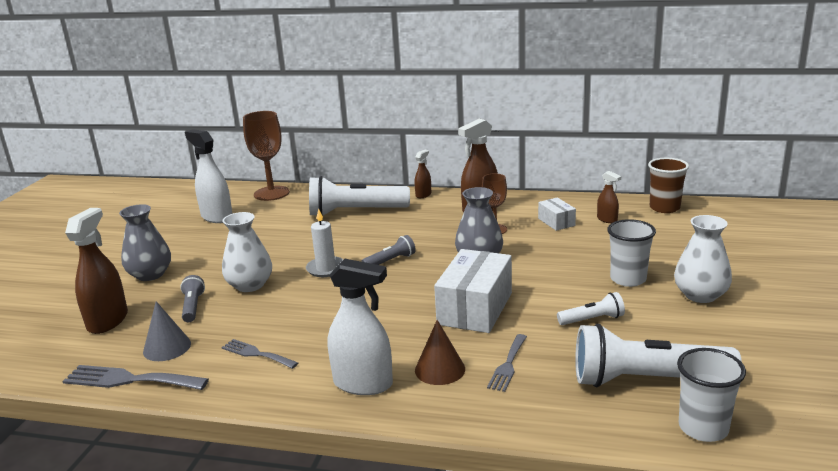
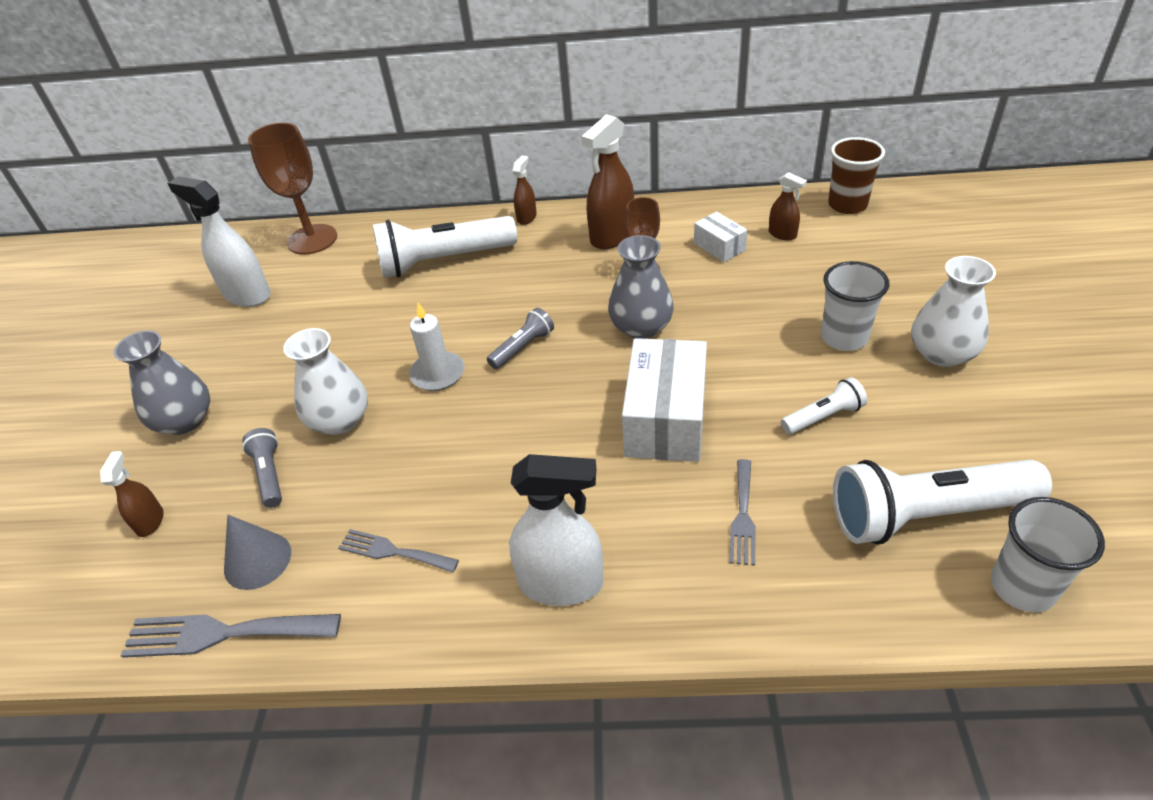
camera: 10 degrees left, 20 degrees up
brown spray bottle [65,208,128,334] -> brown spray bottle [100,451,164,537], size x0.52
brown cone [415,320,465,385] -> none

